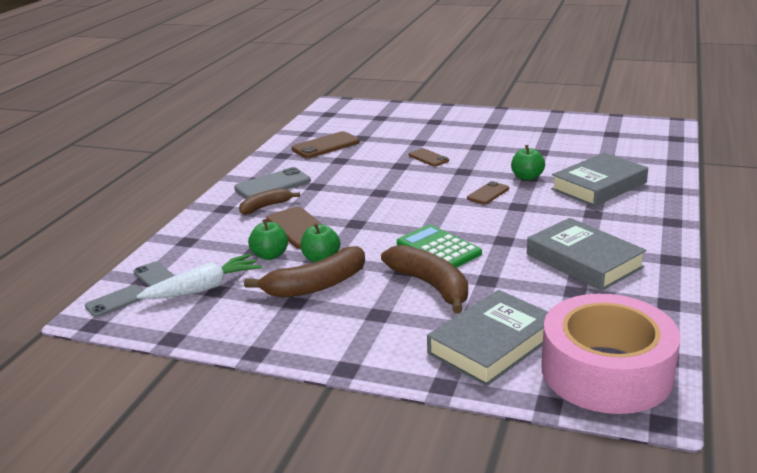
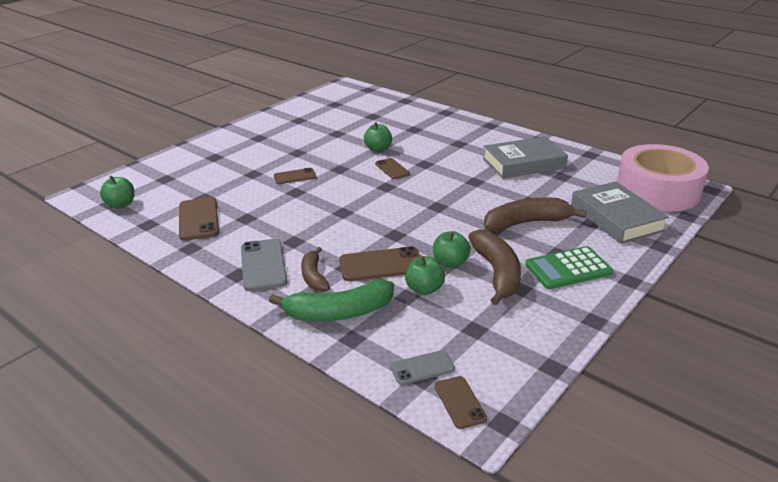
camera: 70 degrees left, 5 degrees up
grey phone [85,285,144,317] -> brown phone [435,376,487,429]
white carrot [137,253,262,299] -> none
green calculator [397,225,482,268] -> green calculator moved to [525,246,613,289]
grey book [551,153,648,207] -> none
none -> green apple [100,175,134,209]
none -> green banana [269,280,394,322]

